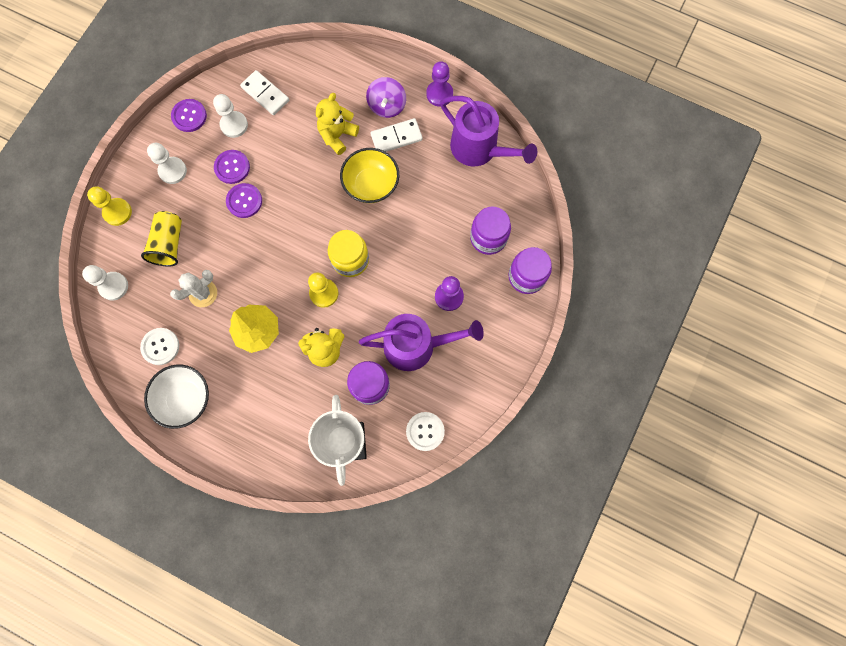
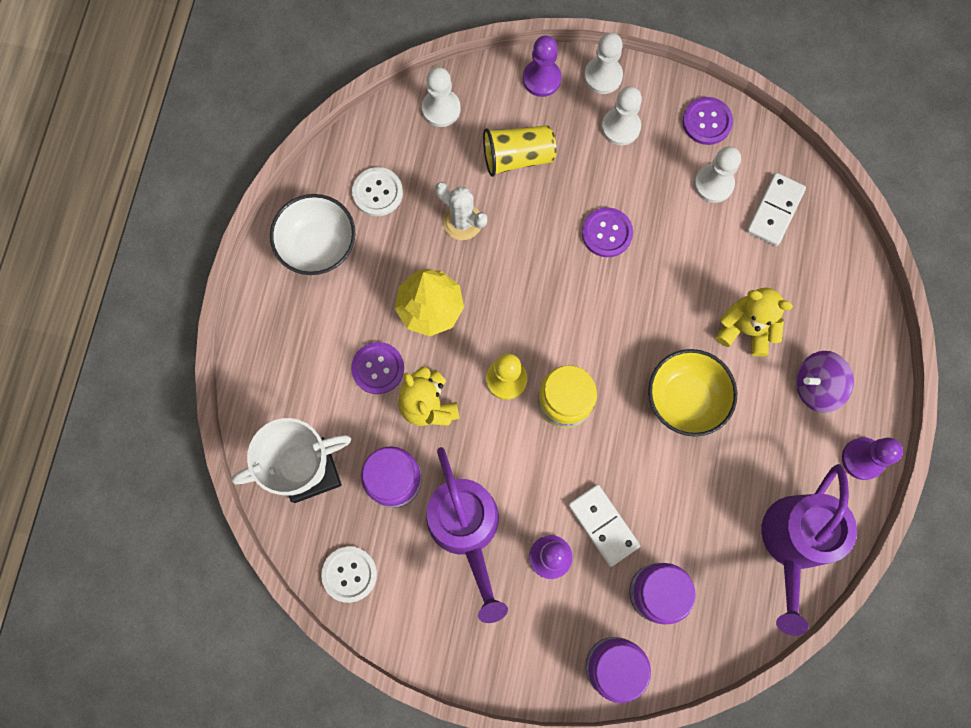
camera: 75 degrees right, 0 degrees up
yellow pawn [87,186,132,226] -> purple pawn [523,36,562,97]
purple button [214,150,250,184] -> purple button moved to [351,342,404,394]
white domino [371,118,423,152] -> white domino moved to [568,484,640,567]
none -> white pawn [584,33,623,94]

